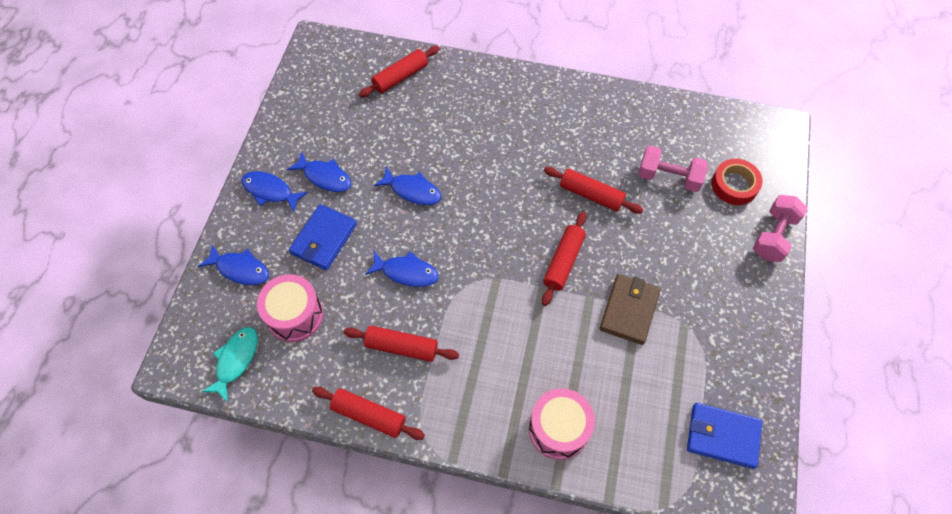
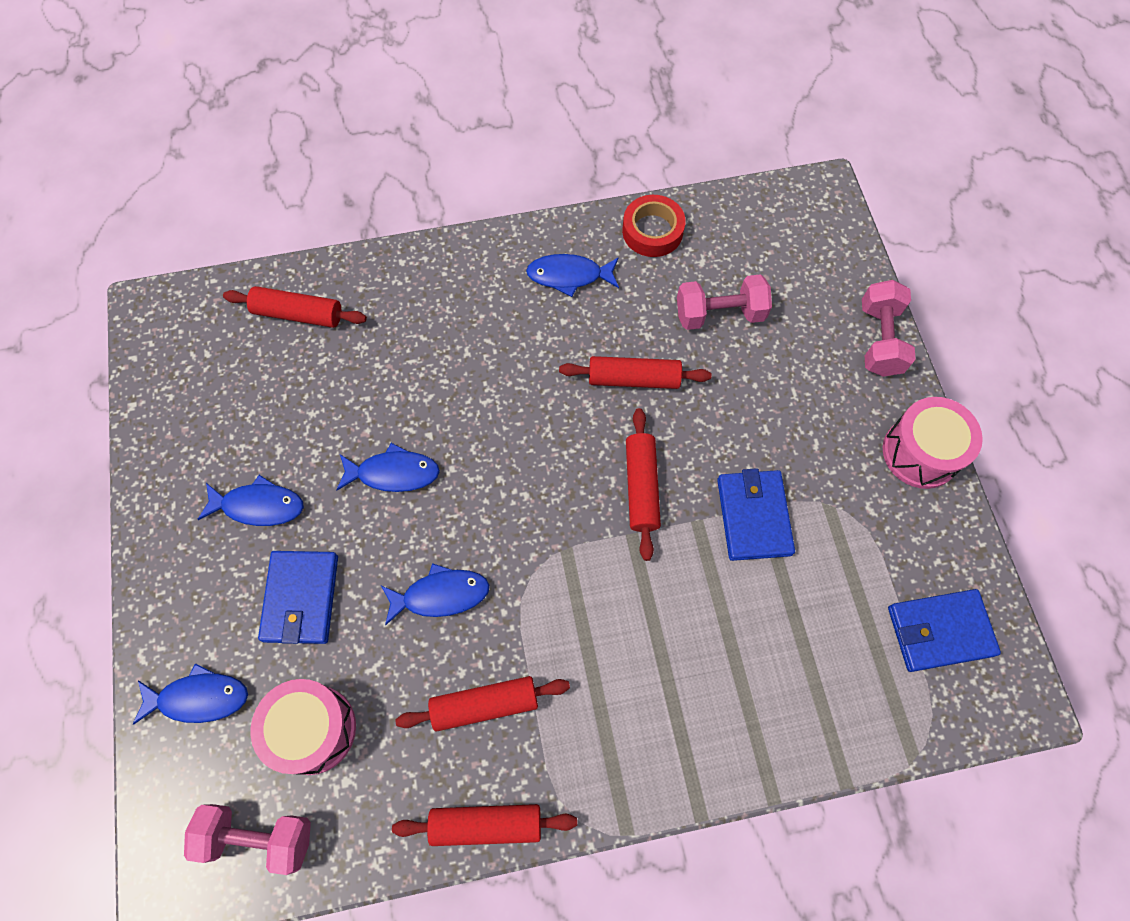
camera: 25 degrees left, 5 degrees up
turquoise fish [201,327,258,402] -> pink dumbbell [184,804,311,875]
blue fish [241,171,308,212] -> blue fish moved to [526,254,619,297]
red rolling pin [359,46,440,97] -> red rolling pin turned 75 degrees clockwise [223,286,367,328]
pink drum [529,388,595,460] -> pink drum moved to [883,397,983,489]
brown wallet [600,274,660,345] -> blue wallet [717,468,795,561]
red tape [711,159,763,205] -> red tape moved to [622,195,685,257]

